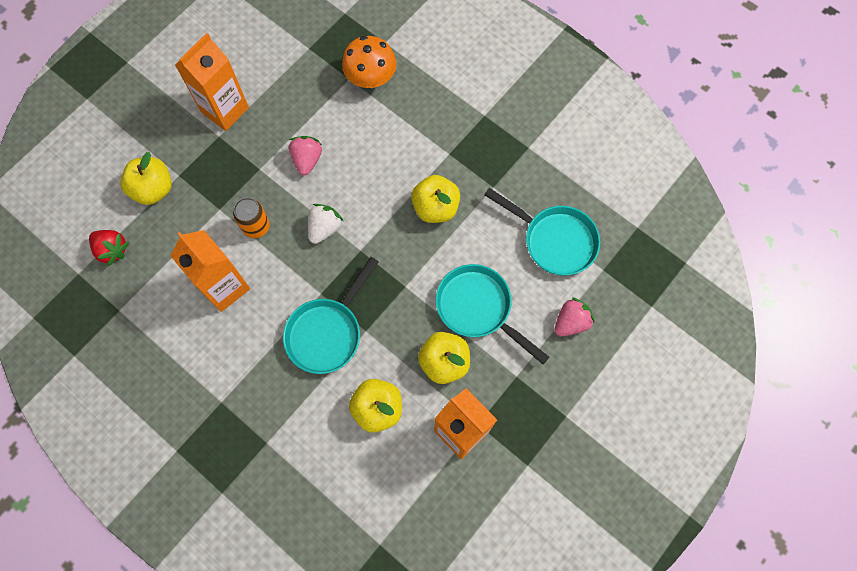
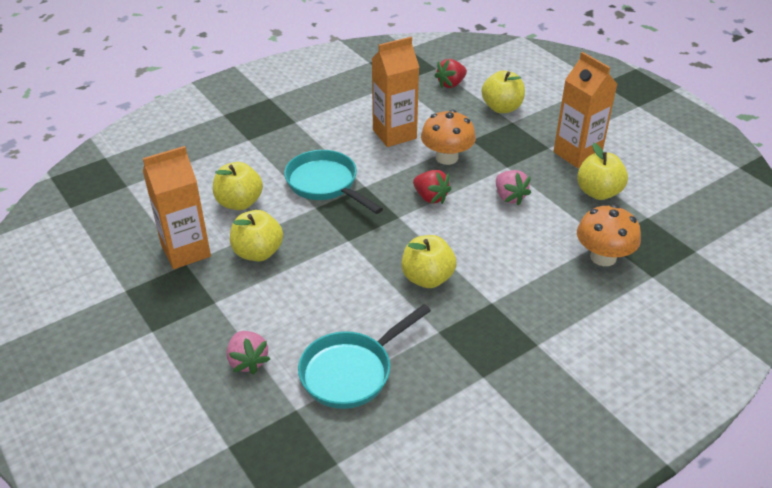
camera: 105 degrees right, 30 degrees down
orange can [233,198,270,238] -> orange mushroom [421,110,476,165]
pink strawberry [289,136,322,175] -> pink strawberry turned 45 degrees clockwise [496,170,531,206]
white strawberry [308,204,343,244] -> red strawberry [413,170,451,204]
turquoise pan [436,264,549,364] -> none
none -> yellow apple [577,143,628,200]

